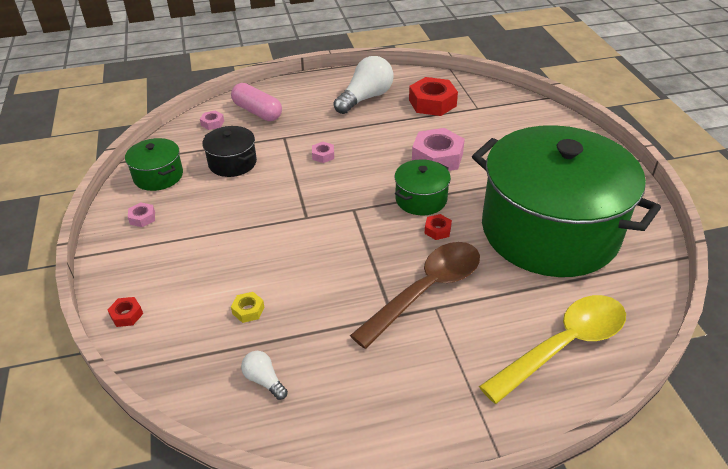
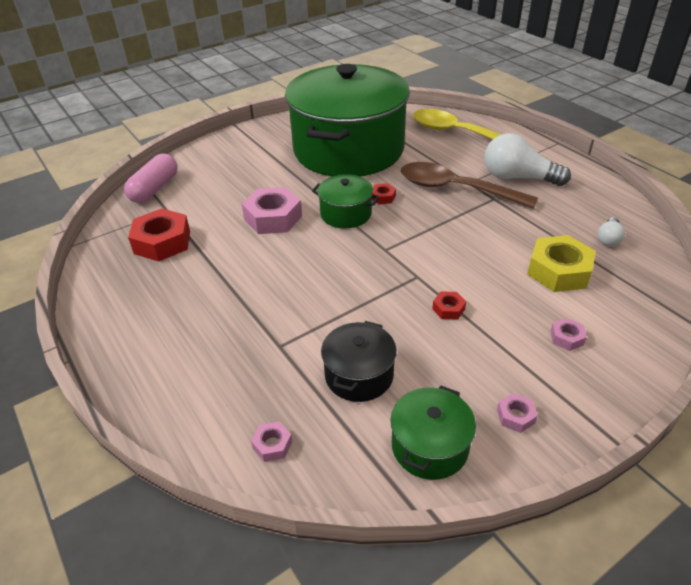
camera: 110 degrees left, 0 degrees up
red nut [108,297,143,327] -> red nut moved to [432,292,466,319]
pink capsule [231,83,282,121] -> pink capsule moved to [124,154,178,203]
yellow nut [231,292,264,323] -> yellow nut [527,235,596,292], size x2.14
pink nut [312,142,334,163] -> pink nut moved to [550,318,587,351]
white light bulb [333,56,394,114] -> white light bulb moved to [485,133,571,186]

